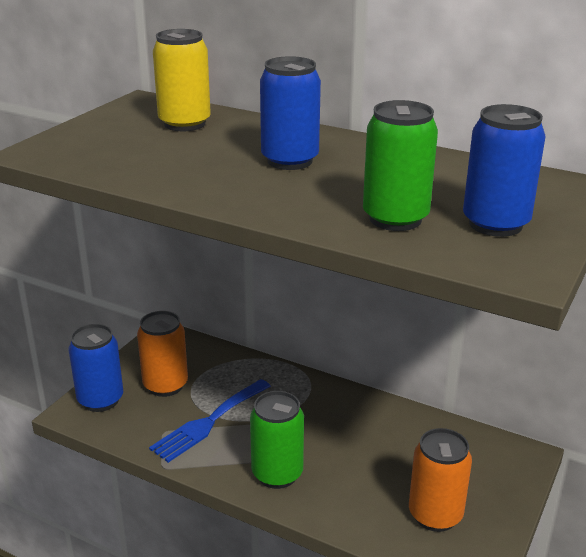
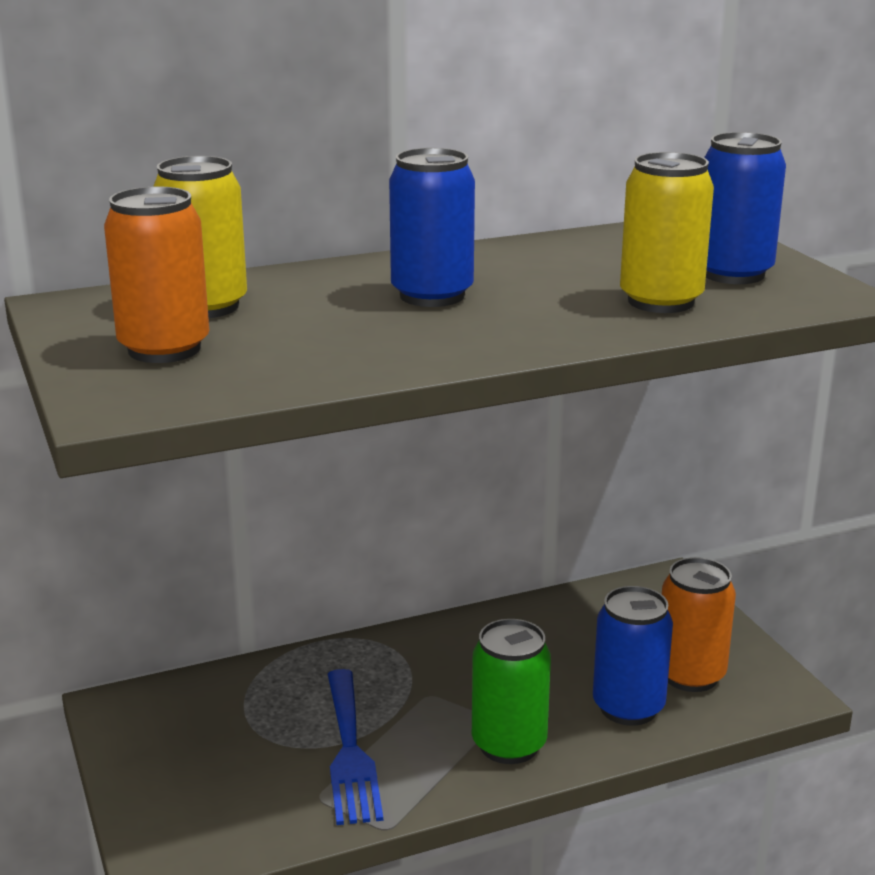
camera: 50 degrees left, 5 degrees down
blue can [69,324,123,412] -> blue can moved to [593,586,673,726]
orange can [137,311,188,397] -> orange can moved to [104,187,209,363]
green can [363,100,438,231] -> yellow can [620,152,714,313]

